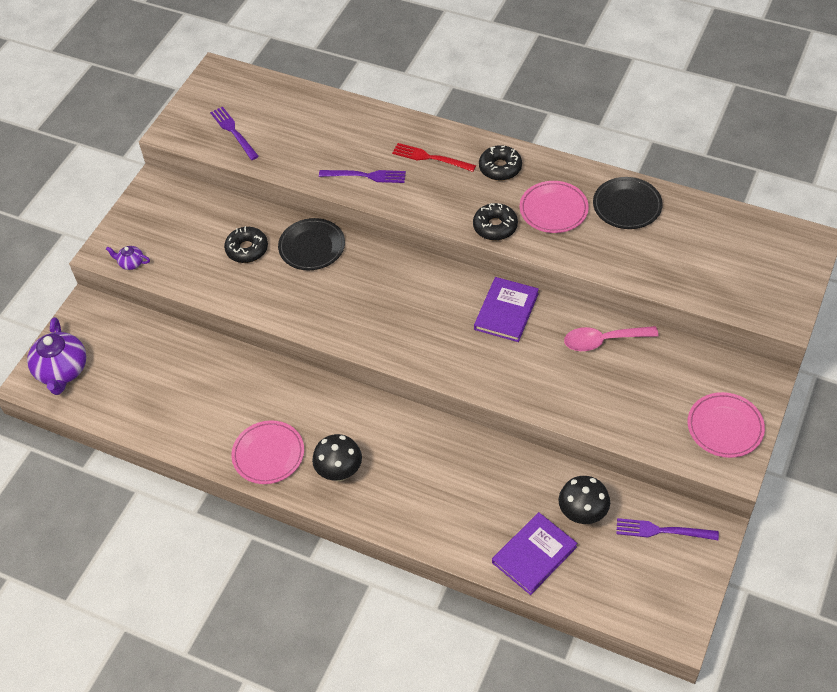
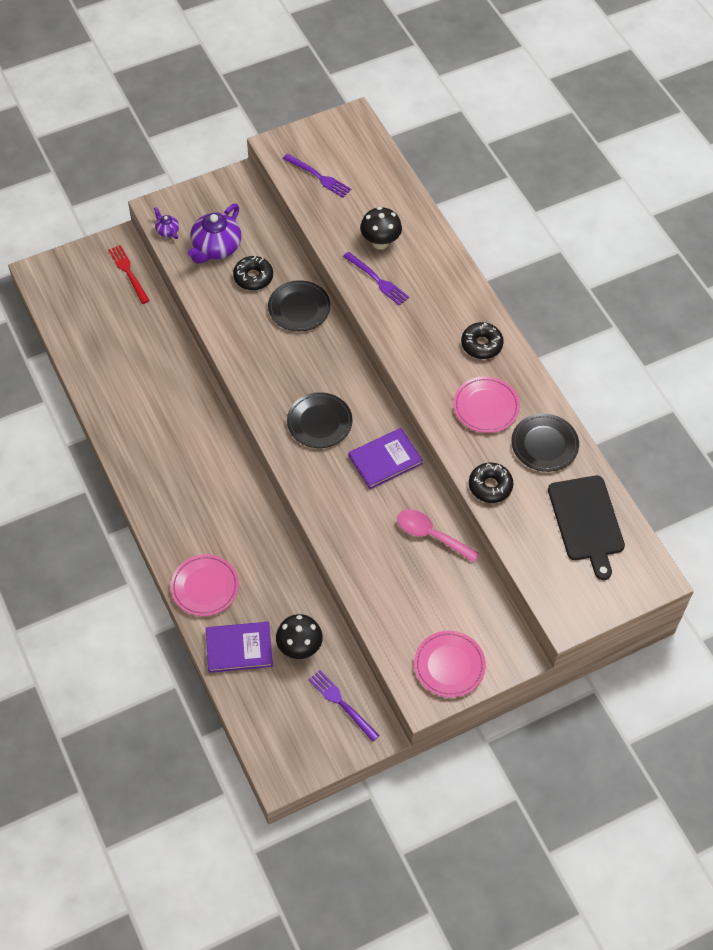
camera: 35 degrees right, 5 degrees up
purple teapot [27,317,86,395] -> purple teapot moved to [188,204,241,264]
purple fork [210,107,259,160] -> purple fork turned 120 degrees clockwise [283,154,351,198]
pink plate [231,420,304,484] -> pink plate moved to [171,555,239,616]
black mushroom [312,434,362,481] -> black mushroom moved to [360,207,402,250]
red fork [392,143,476,172] -> red fork moved to [108,245,150,304]
black donut [473,203,518,241] -> black donut moved to [469,463,513,503]
none -> black plate [287,392,352,448]
none -> black cutting board [548,475,625,580]

